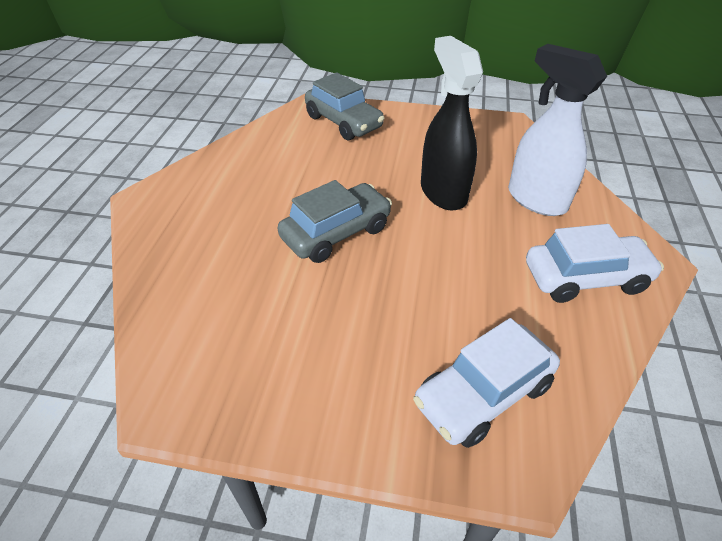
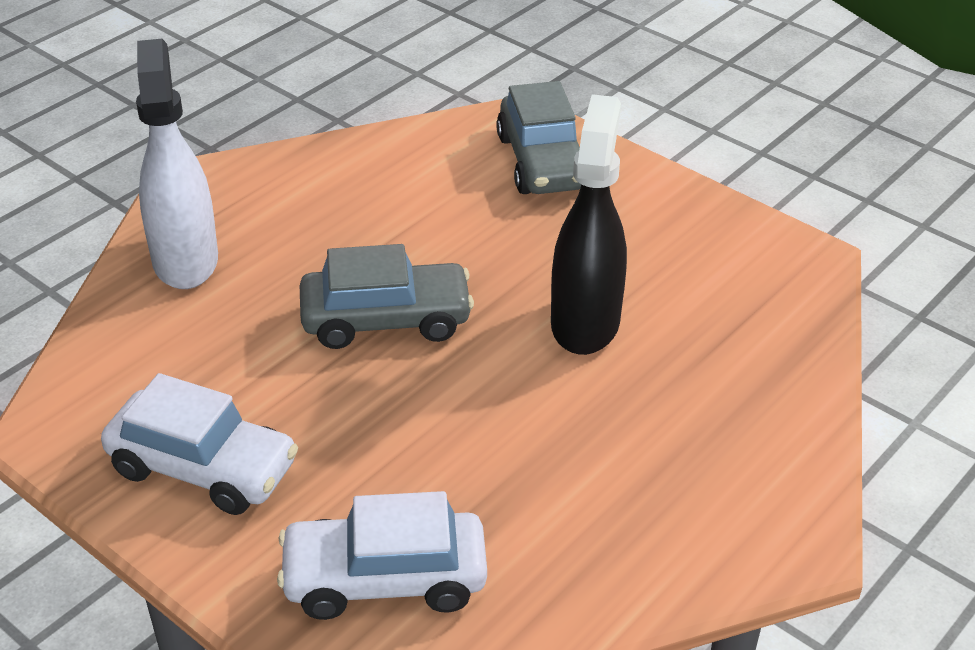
camera: 30 degrees right, 5 degrees down
white spray bottle [508,44,607,216] -> white spray bottle moved to [136,39,218,289]
white car [526,224,664,303] -> white car moved to [101,373,298,515]

